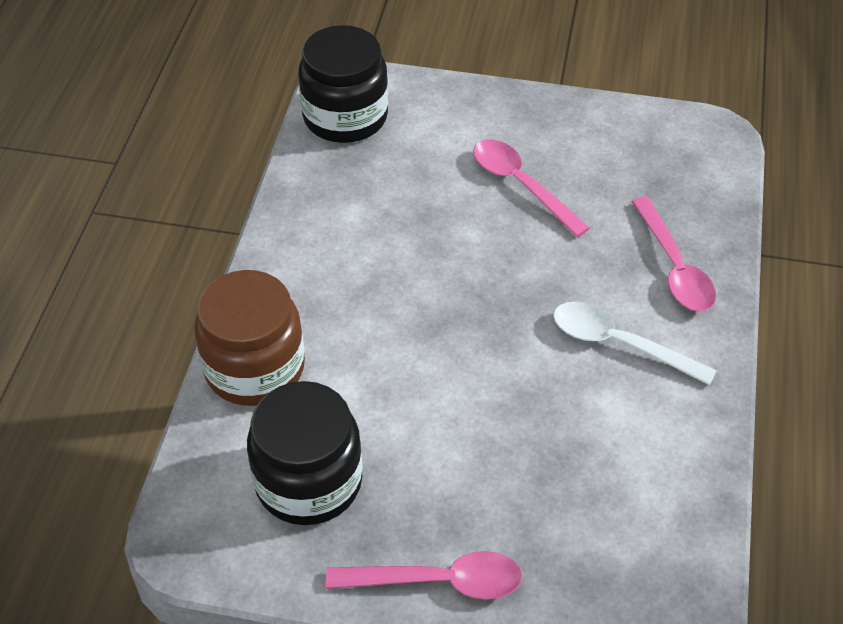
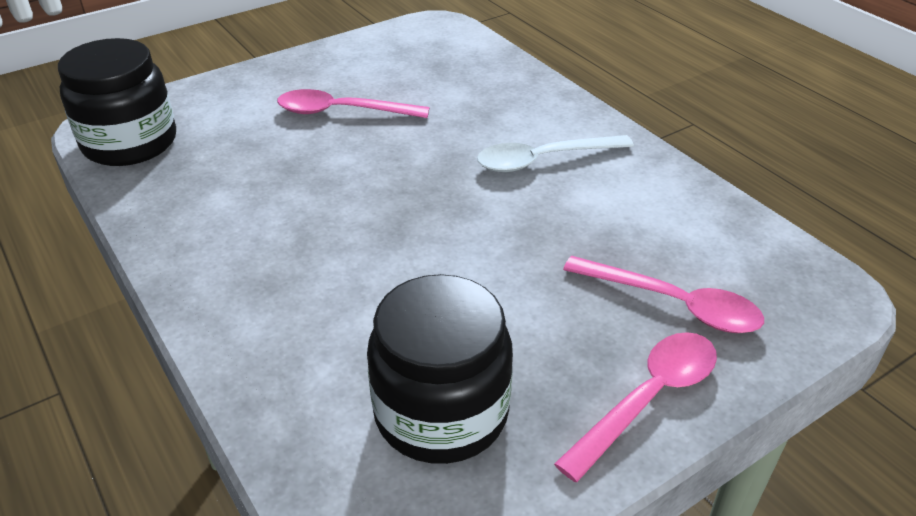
camera: 45 degrees left, 10 degrees down
brown jar [194,270,305,406] -> none
pink spoon [631,197,716,311] -> pink spoon moved to [563,256,764,333]

